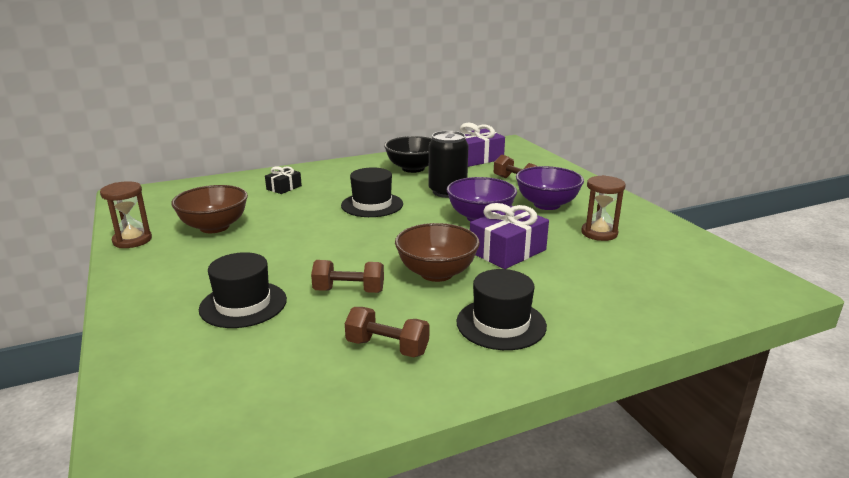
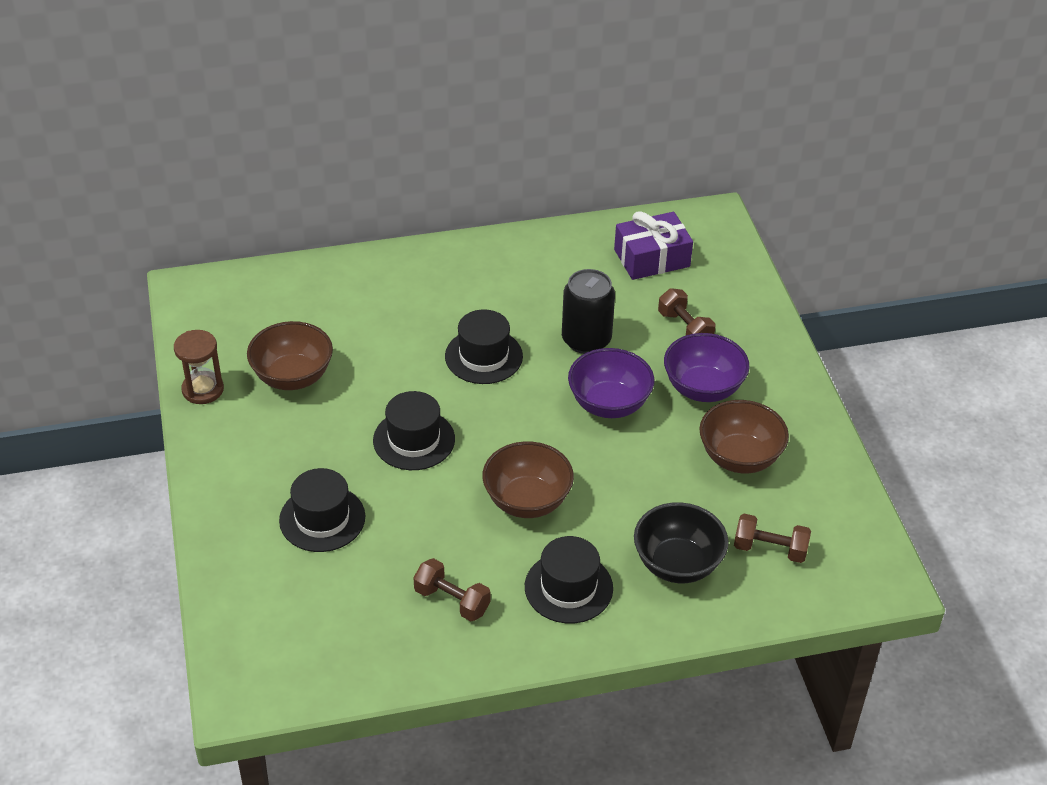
camera: 10 degrees right, 20 degrees up
black gift [265,166,302,194] -> none
brown dumbbell [311,260,384,293] -> brown dumbbell moved to [734,514,811,563]
black bowl [384,136,432,173] -> black bowl moved to [634,502,729,583]
purple gift [470,203,549,269] -> none
brown hourglass [581,175,626,241] -> brown bowl [700,400,789,473]
none -> black hat [373,391,455,470]

